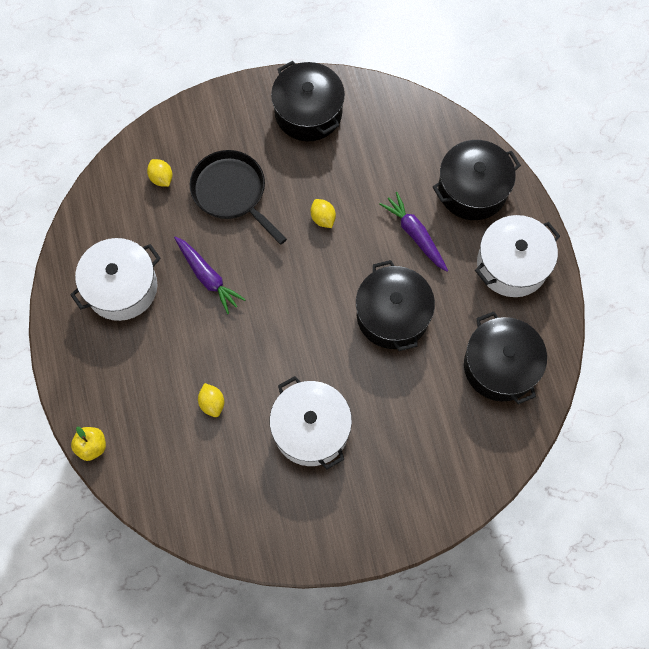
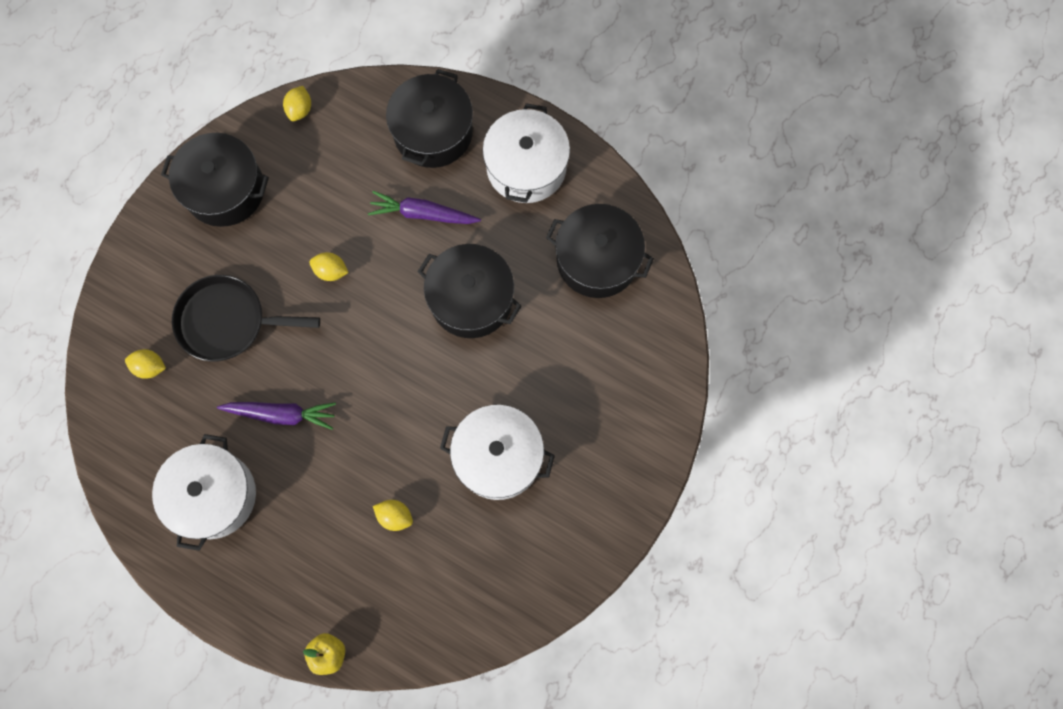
camera: 45 degrees left, 5 degrees up
none -> yellow lemon [283,86,311,121]

